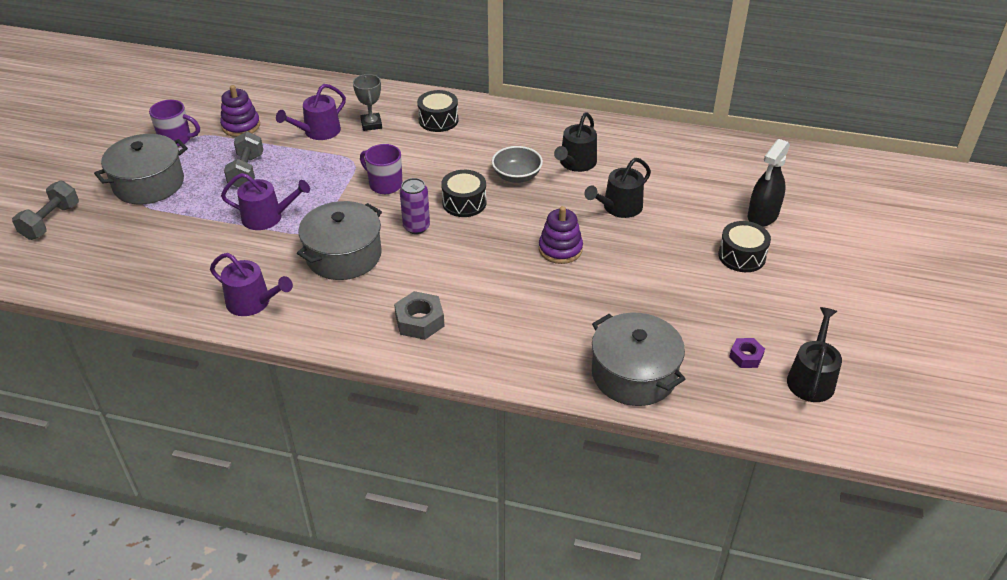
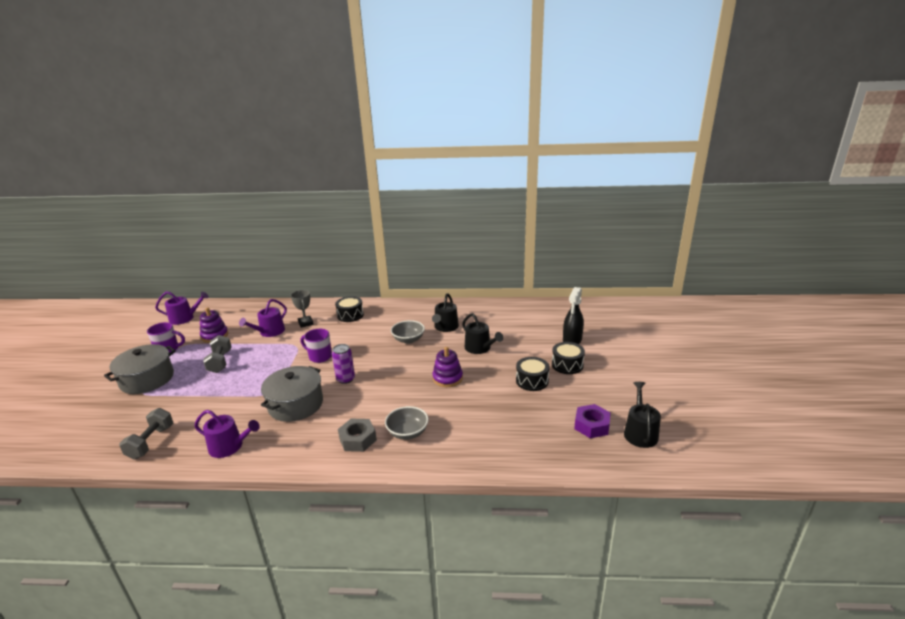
camera: 10 degrees left, 15 degrees down
grey dumbbell [12,180,79,240] -> grey dumbbell moved to [119,408,173,460]
purple watering can [221,173,310,230] -> purple watering can moved to [155,291,209,325]
black drum [441,170,486,217] -> black drum moved to [516,357,549,391]
black watering can [585,158,651,218] -> black watering can turned 75 degrees counterclockwise [462,313,503,354]
grey pot [592,313,685,406] -> none
purple nut [729,338,765,368] -> purple nut [574,404,611,438], size x1.58
none -> grey bowl [385,406,429,440]

